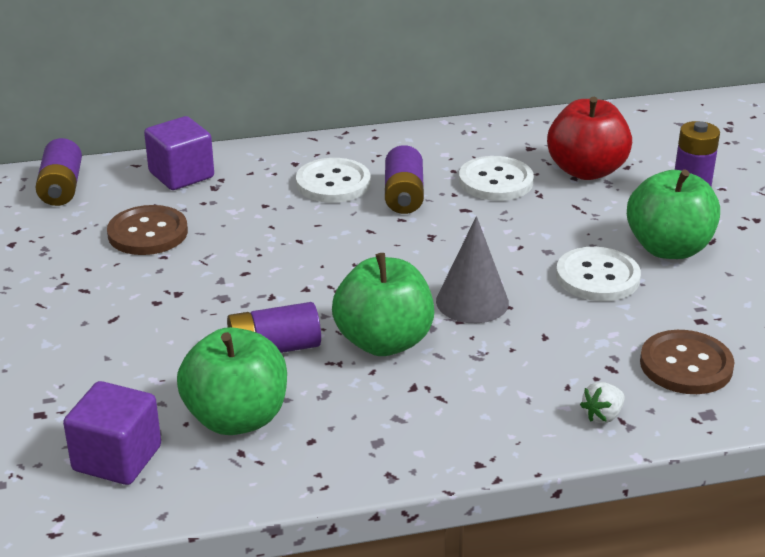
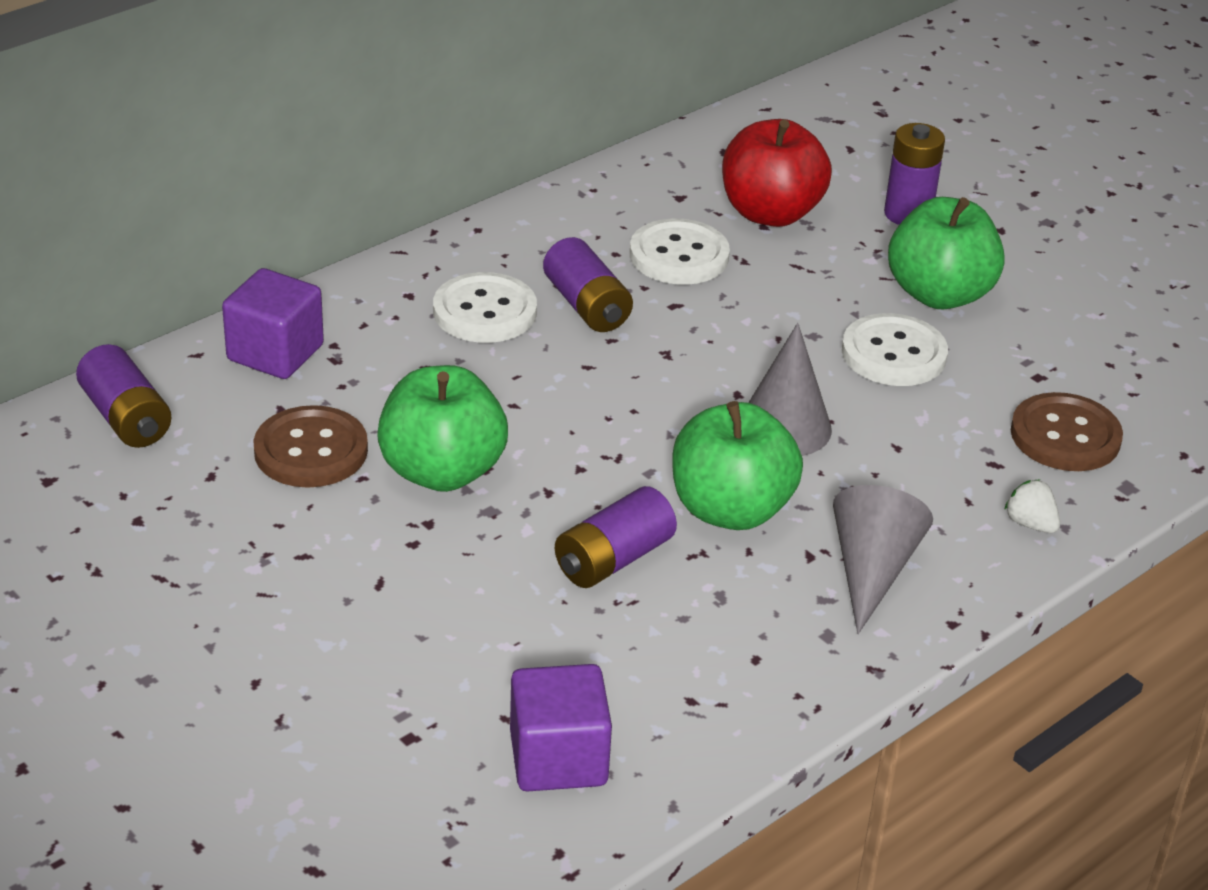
camera: 30 degrees left, 5 degrees up
green apple [177,327,287,435] -> green apple moved to [377,365,508,492]
white strawberry [580,382,625,424] -> white strawberry turned 120 degrees clockwise [1004,480,1060,533]
none -> grey cone [833,485,933,634]

